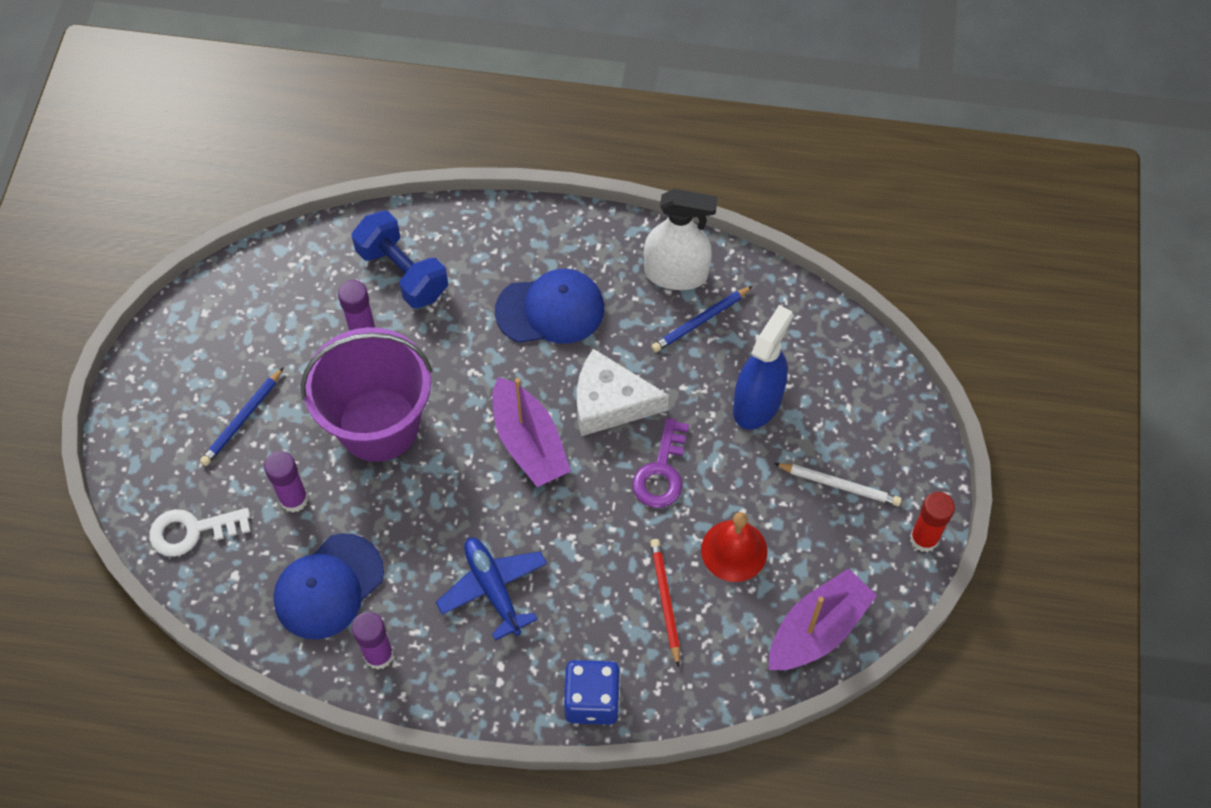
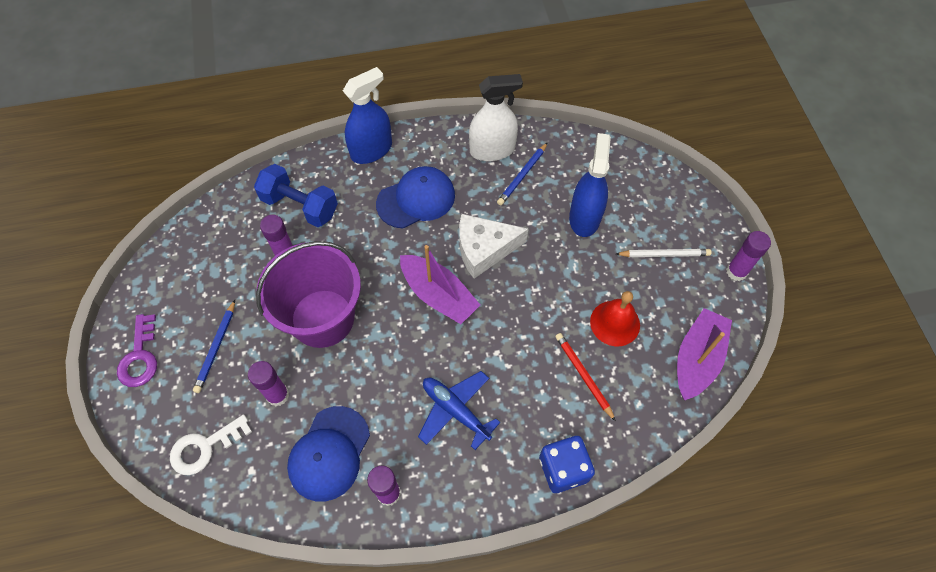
camera: 20 degrees left, 0 degrees up
purple key [632,418,689,508] -> purple key moved to [117,314,157,387]
red glue stick [910,492,955,552] -> purple glue stick [726,231,771,281]
none -> blue spray bottle [343,67,392,164]

